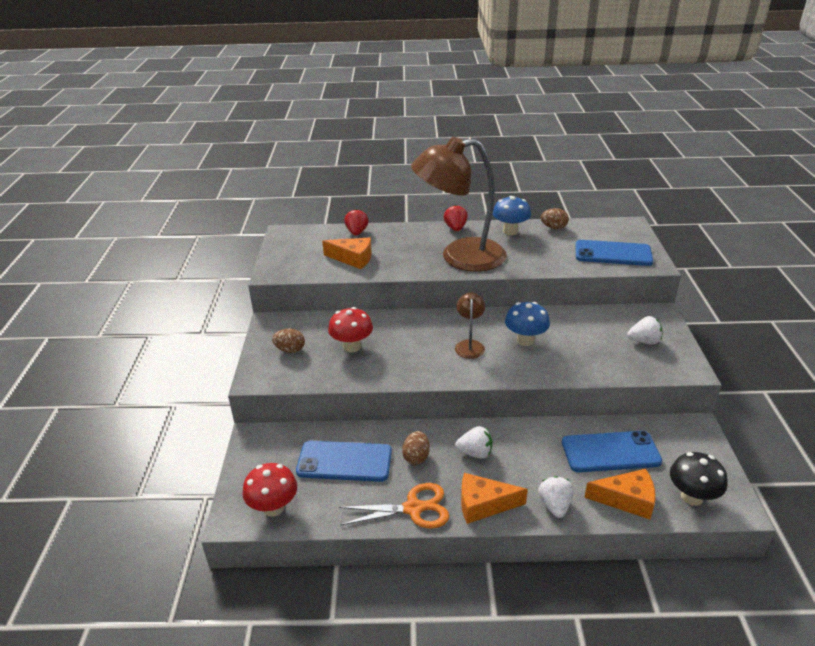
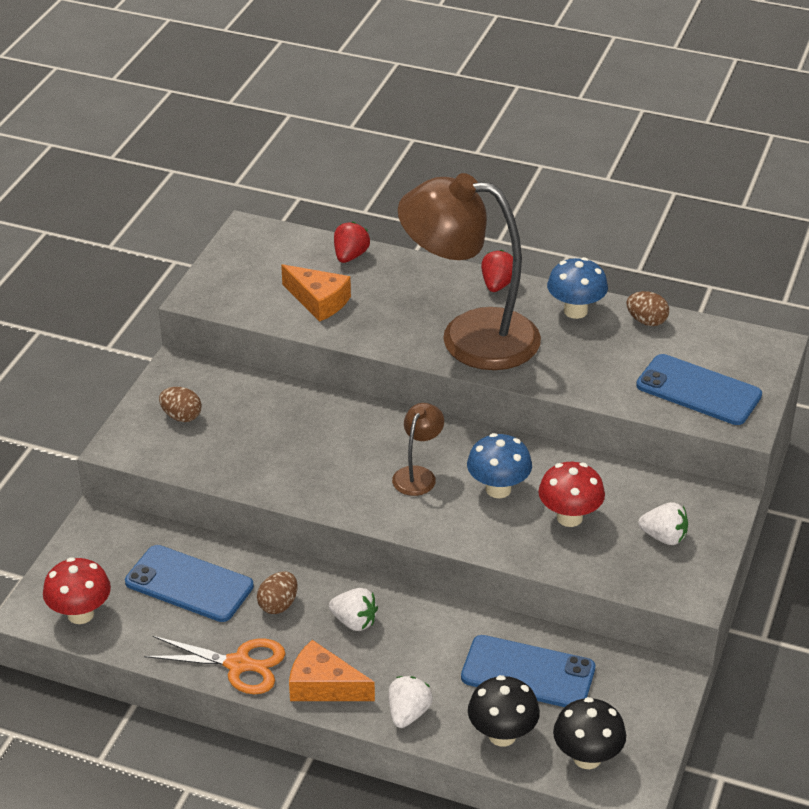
camera: 20 degrees right, 5 degrees up
red mushroom [328,307,373,352] -> red mushroom moved to [538,462,605,527]
orange cheese [584,469,656,519] -> black mushroom [468,675,540,746]

